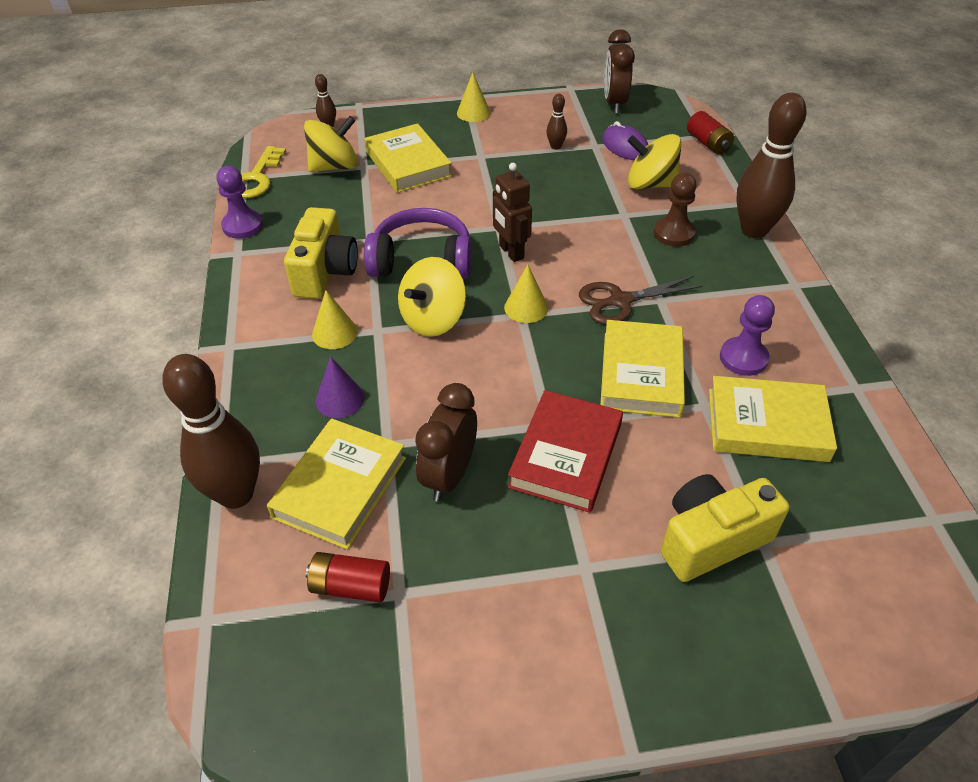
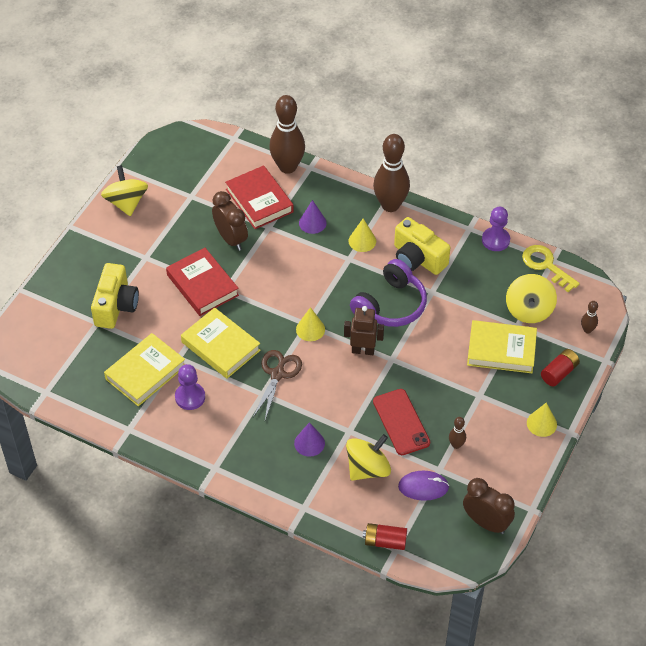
camera: 125 degrees right, 5 degrees up
yellow book [267,418,406,550] -> red book [225,165,294,229]
red battery [306,552,390,602] -> red battery moved to [541,349,580,386]
yellow spinning top [398,257,466,337] -> yellow spinning top moved to [101,165,148,216]
brown pawn [654,173,697,247] -> purple cone [294,422,325,457]
brown bowling pin [737,93,807,238] -> brown bowling pin moved to [373,134,410,212]
none -> red phone [373,389,430,455]

